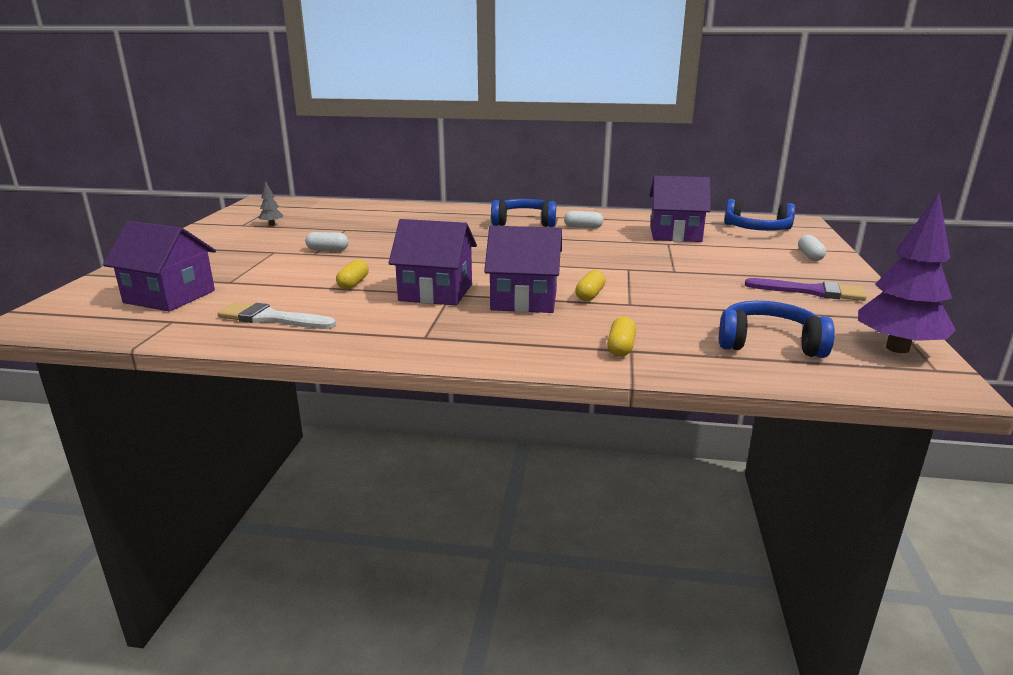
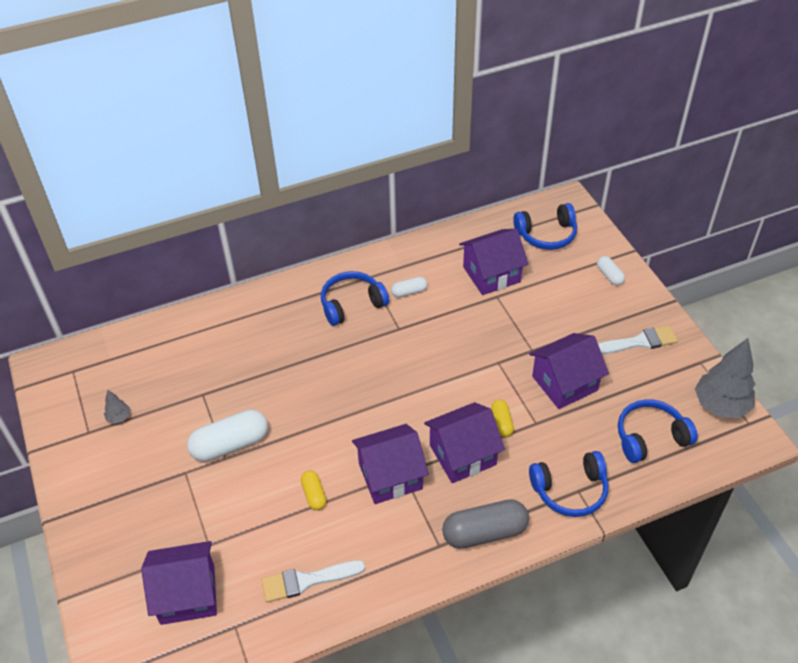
camera: 30 degrees left, 25 degrees up
white capsule [305,232,349,251] -> white capsule [187,409,268,462], size x1.92
yellow capsule [607,317,636,357] -> blue headphones [529,451,609,517]
purple brush [745,278,867,301] -> white brush [598,325,678,355]
purple tree [858,193,956,353] -> grey tree [695,338,755,418]
none -> grey capsule [442,499,529,549]
none -> purple house [529,333,609,409]

